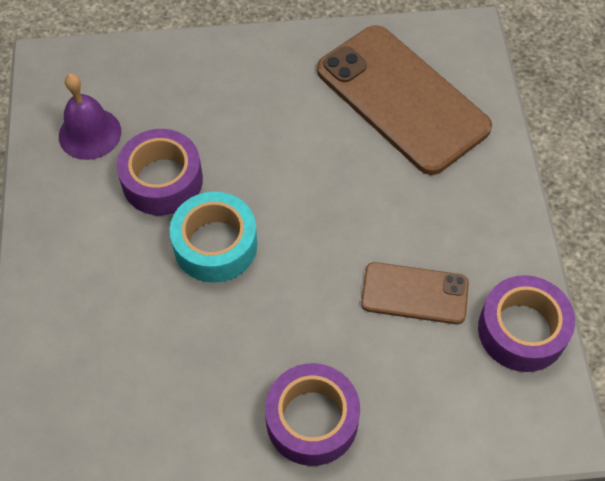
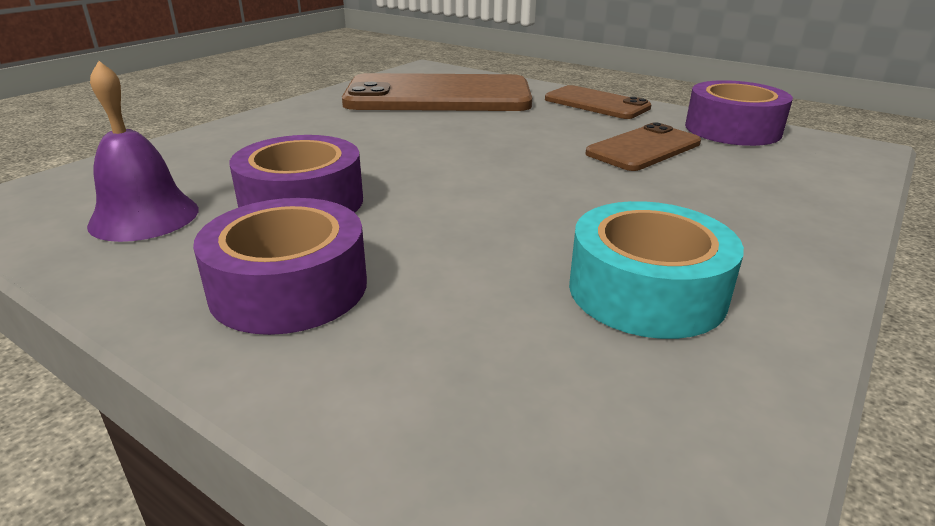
camera: 50 degrees left, 30 degrees down
turquoise tape [170,192,257,283] -> turquoise tape moved to [569,201,744,339]
purple tape [265,363,360,466] -> purple tape moved to [193,198,367,335]
none -> brown phone [545,85,652,119]

